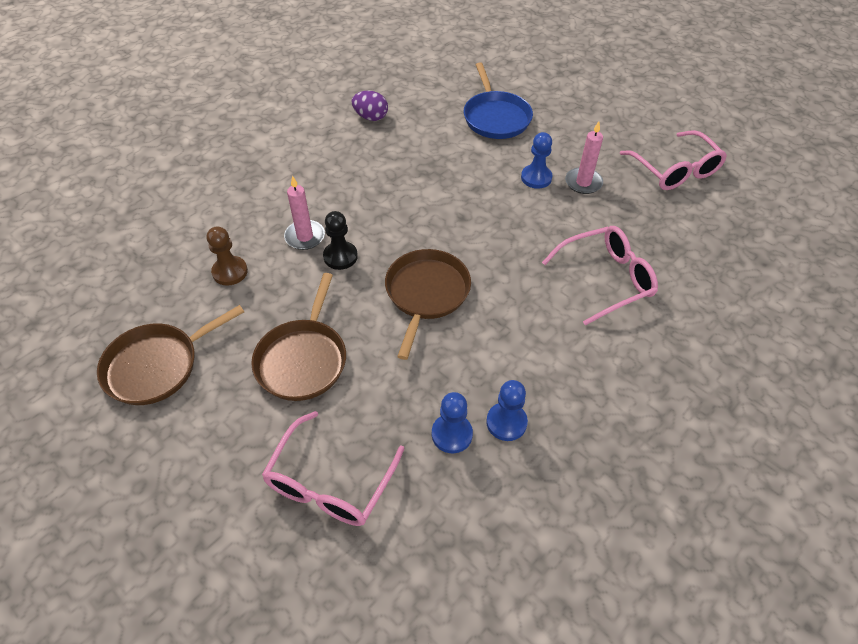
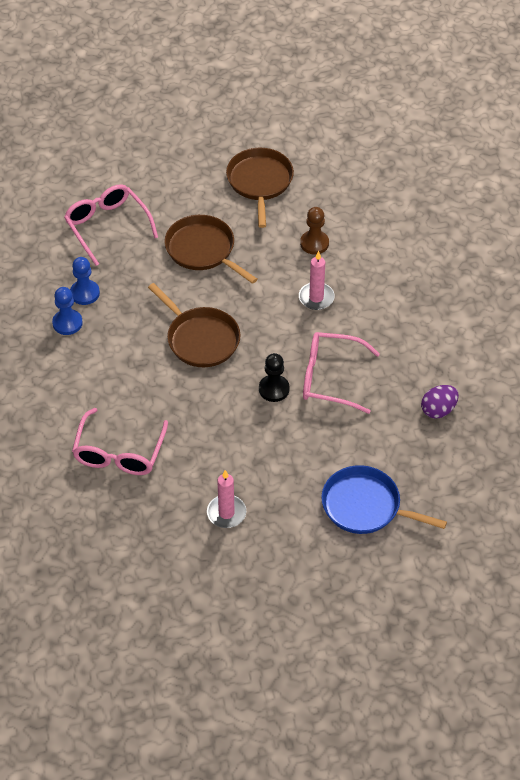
camera: 125 degrees right, 0 degrees up
black pawn [323,211,358,270] -> black pawn moved to [259,353,290,402]
blue pawn [521,132,552,189] -> none
pink glasses [620,130,727,190] -> pink glasses moved to [303,332,380,414]

